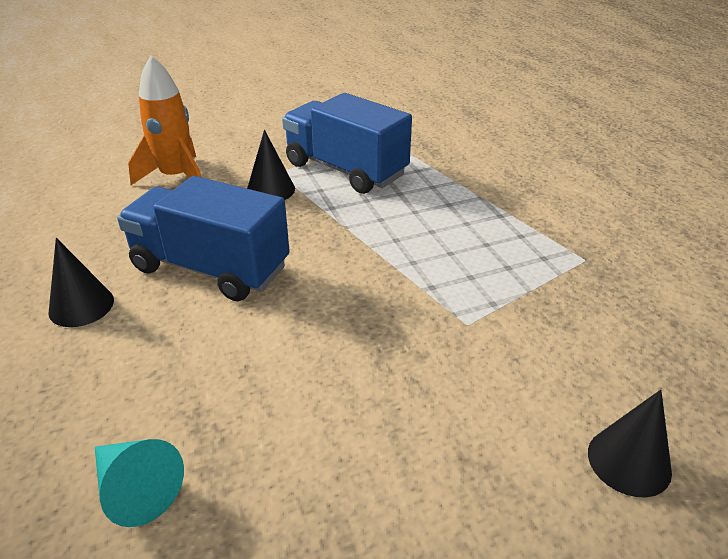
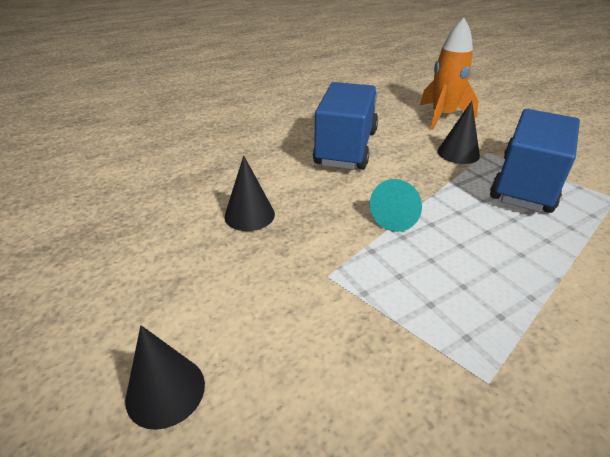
camera: 80 degrees right, 0 degrees up
black cone [48,238,114,327] -> black cone moved to [224,156,275,231]
turquoise cone [95,439,184,527] -> turquoise cone moved to [370,179,422,232]

